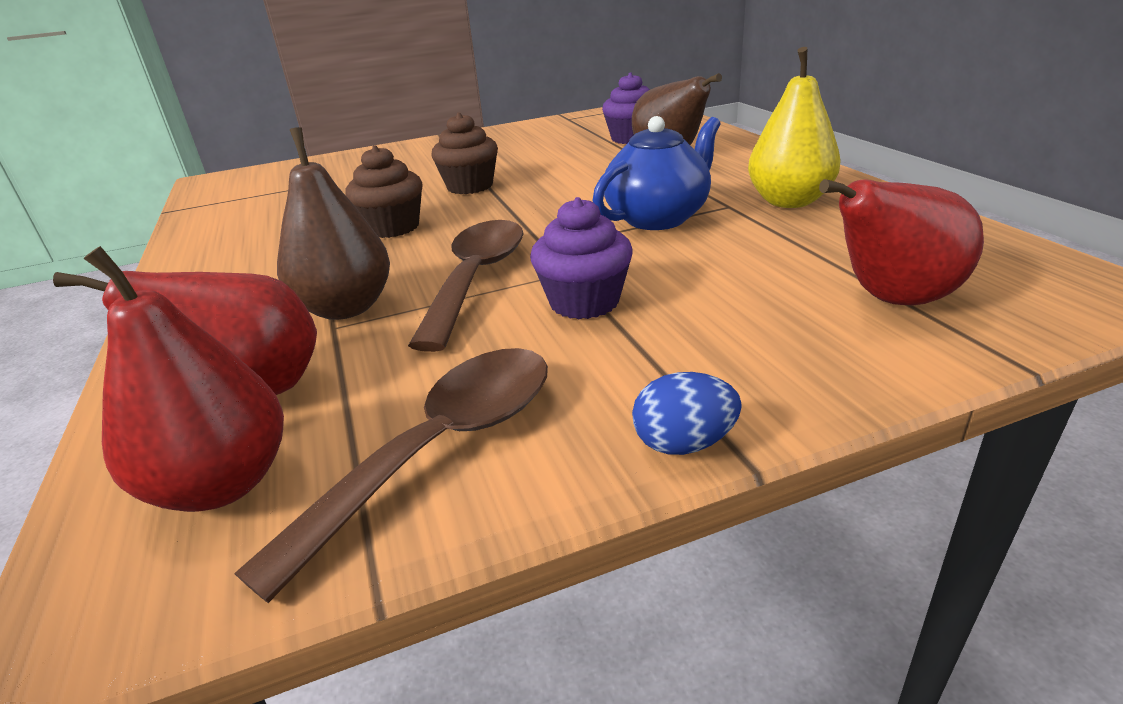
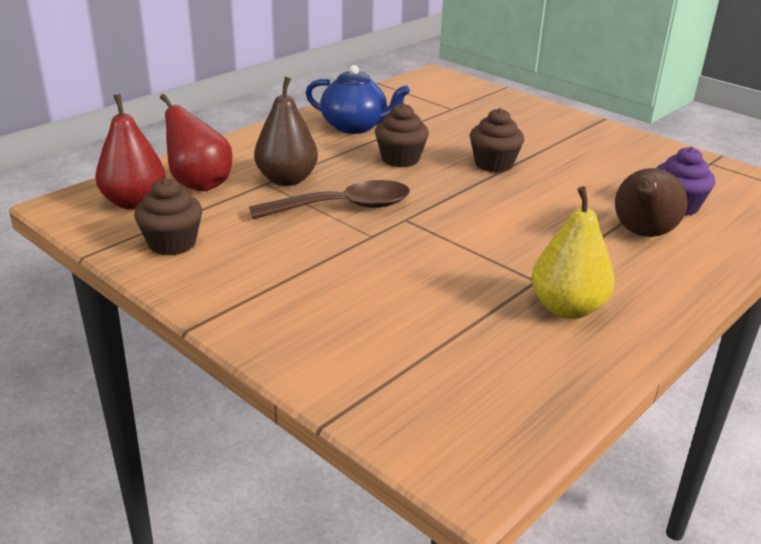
camera: 60 degrees right, 0 degrees up
brown spoon [234,348,548,603] -> brown cupcake [134,178,202,255]
purple cupcake [530,197,633,319] -> none
blue teapot [592,116,721,230] -> blue teapot moved to [306,65,410,134]
blue egg [632,372,742,455] -> none
red pear [819,179,984,306] -> none

